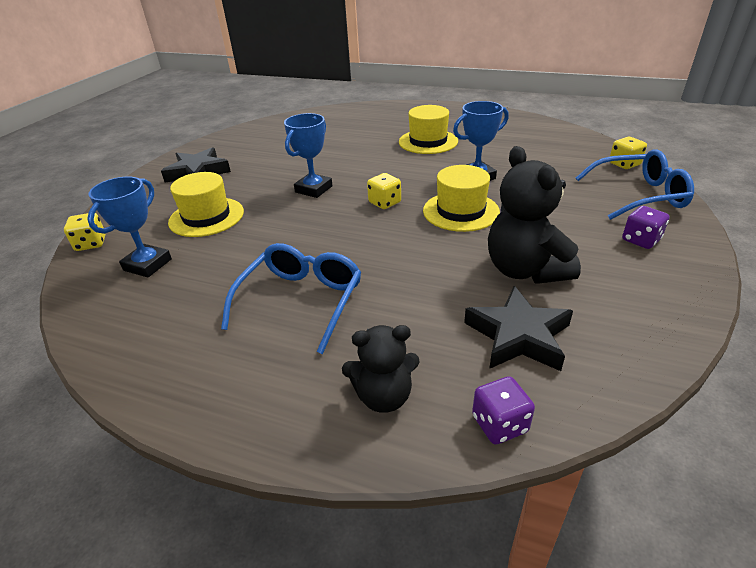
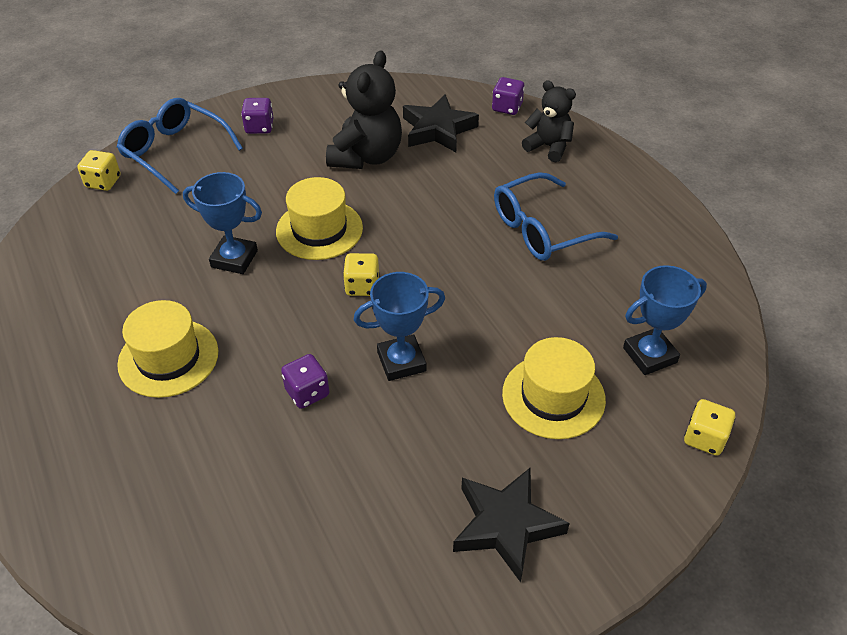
camera: 140 degrees left, 10 degrees up
none -> purple dice [281,354,329,409]

